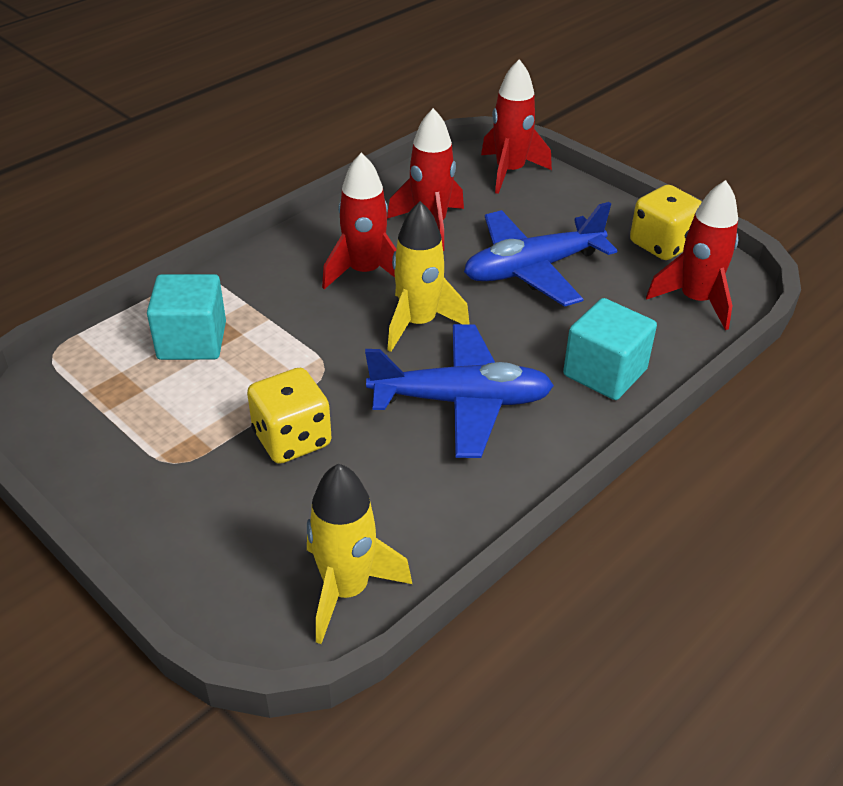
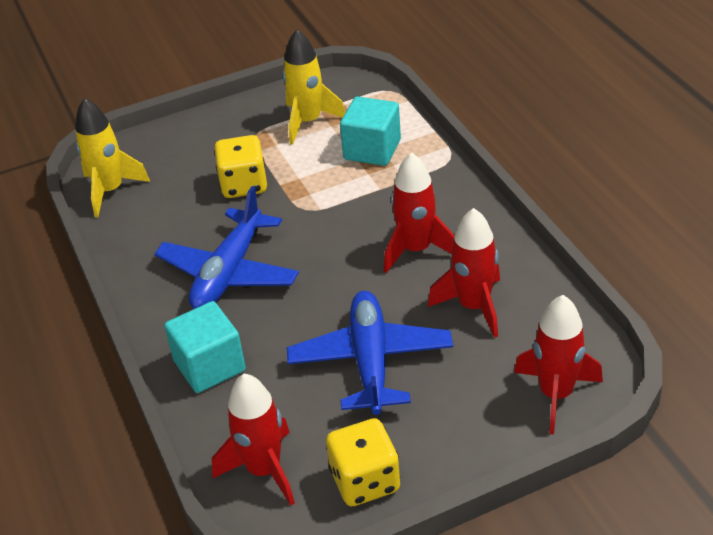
camera: 115 degrees right, 0 degrees up
yellow rocket [387,201,470,352] -> yellow rocket moved to [282,29,345,145]

